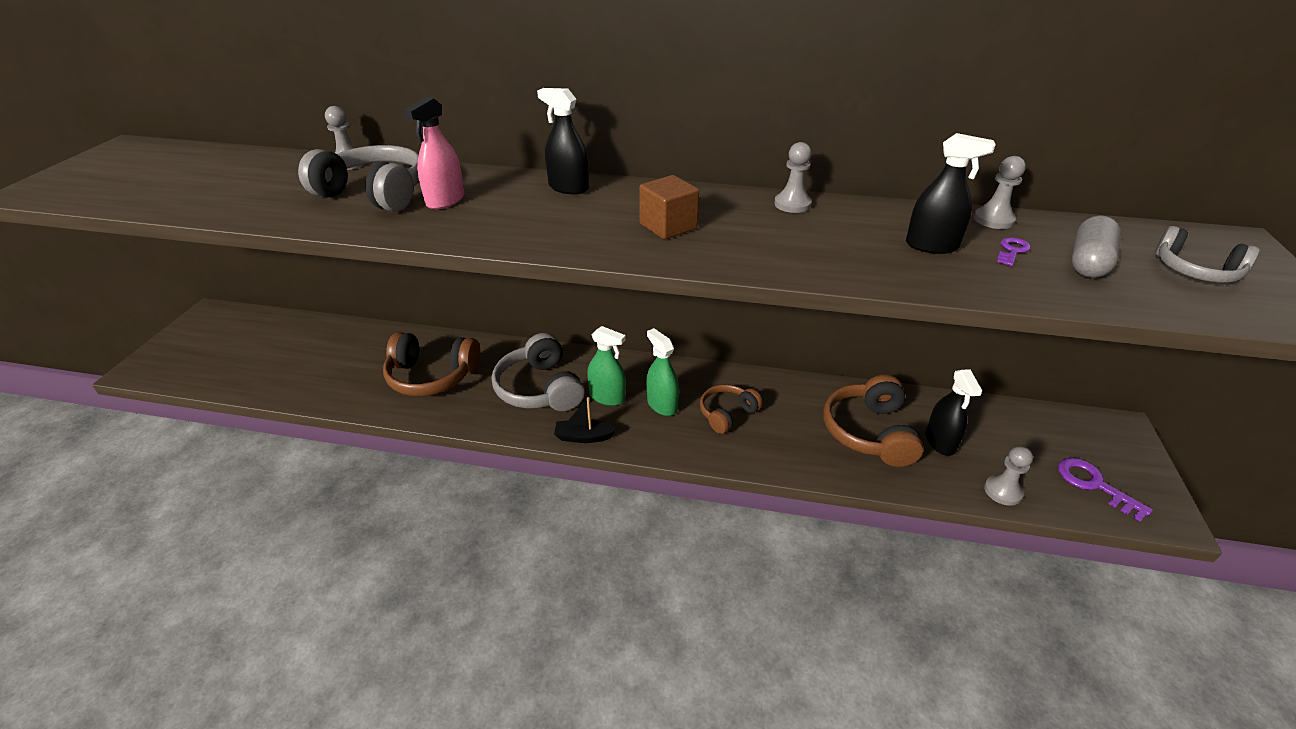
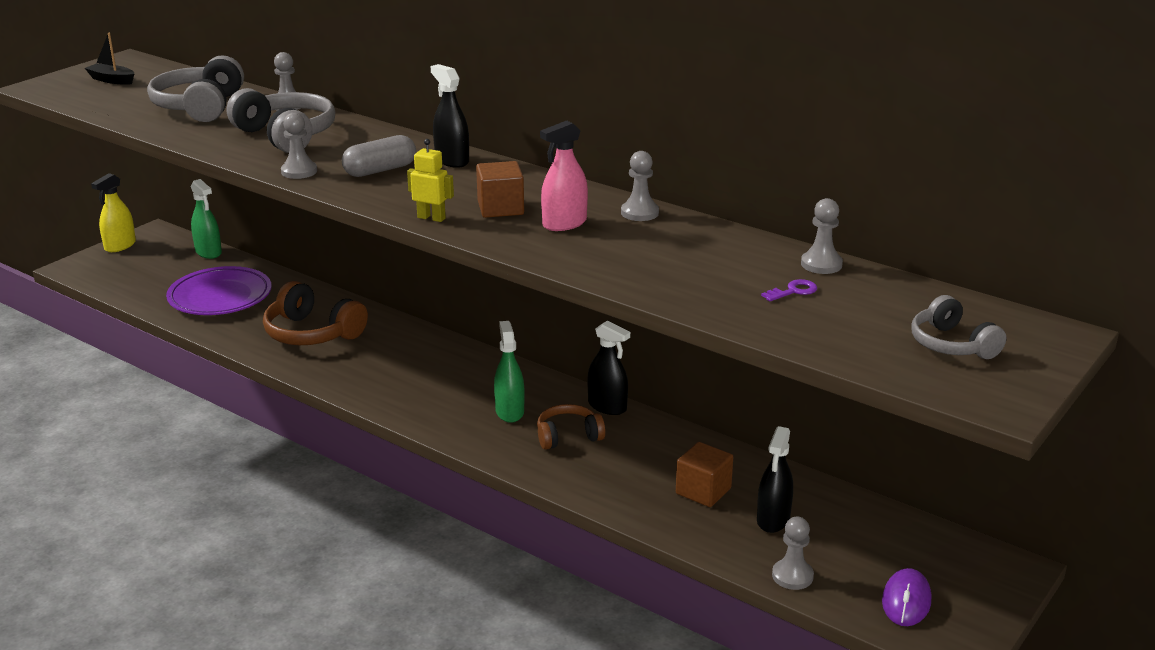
camera: 25 degrees right, 10 degrees down
pink spray bottle [403,97,464,209] -> pink spray bottle moved to [540,121,588,231]
grey headphones [492,333,585,411] -> grey headphones moved to [147,55,244,122]
black boat [554,397,617,443] -> black boat moved to [85,33,134,85]
green spray bottle [587,326,626,406] -> green spray bottle moved to [191,179,222,259]
brown headphones [823,375,924,467] -> brown cube [676,442,733,507]
black spray bottle [906,133,996,254] -> black spray bottle moved to [587,321,630,415]
purple key [1058,457,1153,522] -> purple mouse [882,568,931,626]
grey capsule [1072,215,1120,278] -> grey capsule moved to [342,135,416,177]
none -> yellow spray bottle [91,173,136,252]
none -> purple plate [166,266,271,315]
none -> grey pawn [281,113,317,179]
none -> yellow robot [407,139,454,222]

